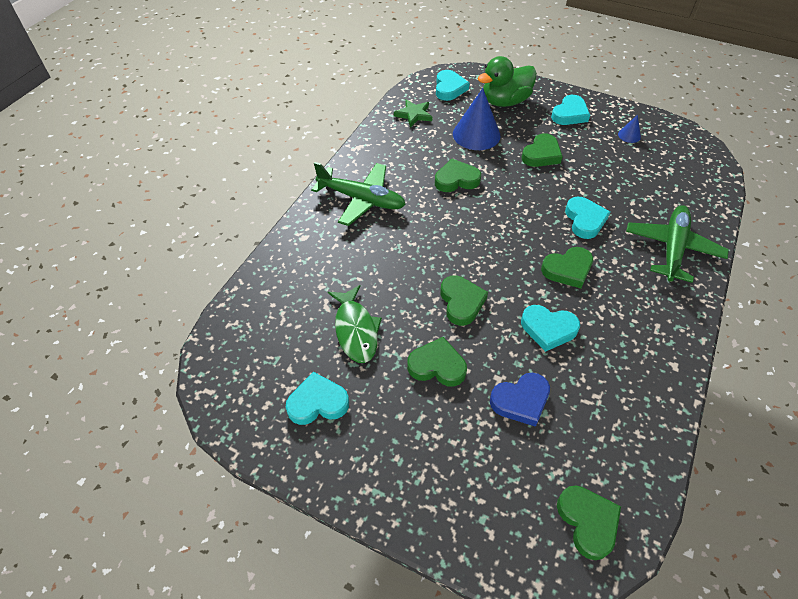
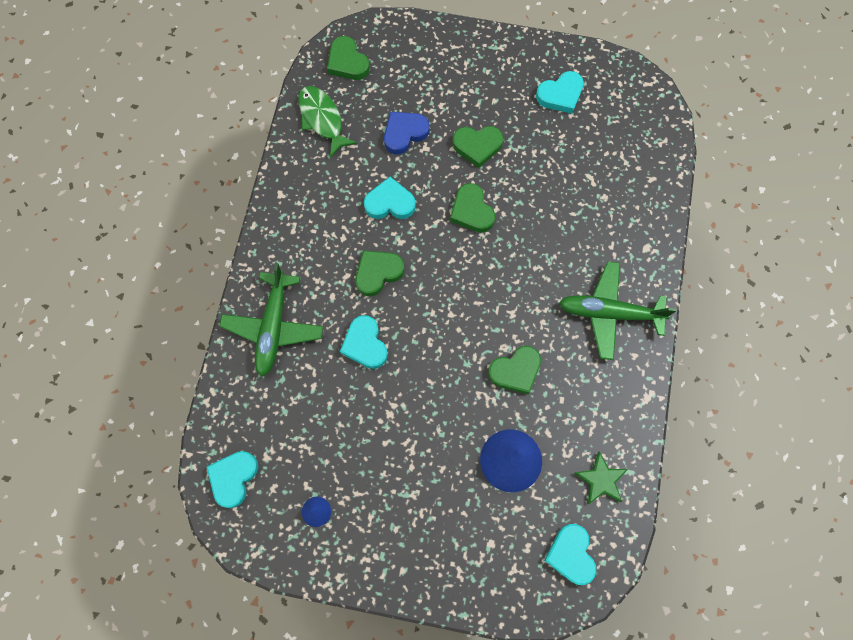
camera: 165 degrees right, 20 degrees up
green fish [328,285,382,363] -> green fish moved to [298,86,357,157]
green duck [478,56,537,107] -> none
green heart [522,133,563,167] -> none
turquoise heart [551,95,590,125] -> turquoise heart moved to [207,451,258,508]

